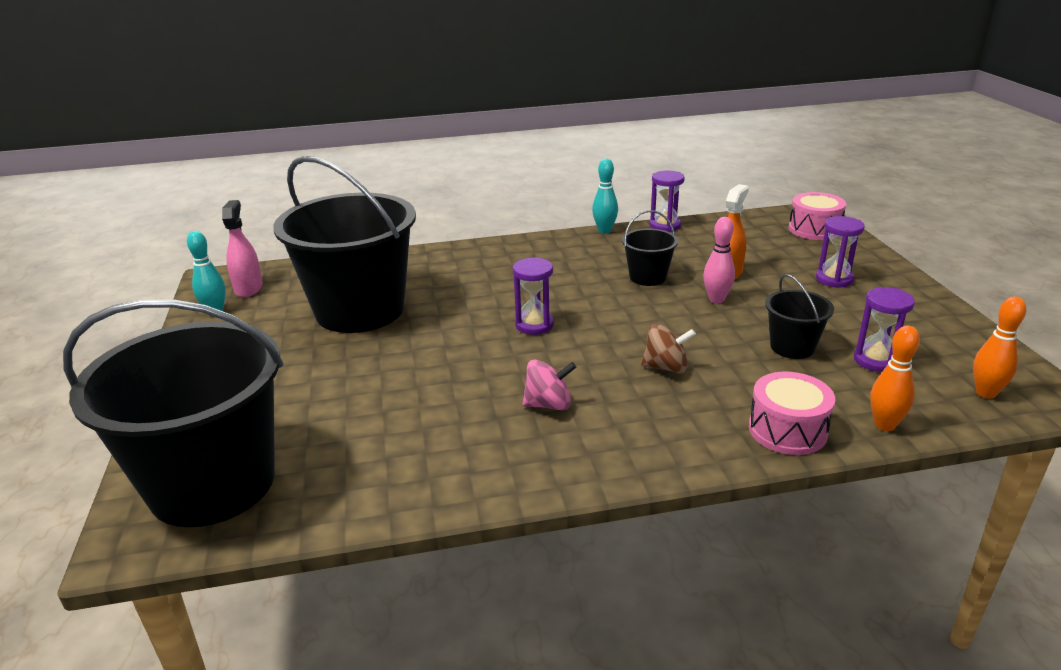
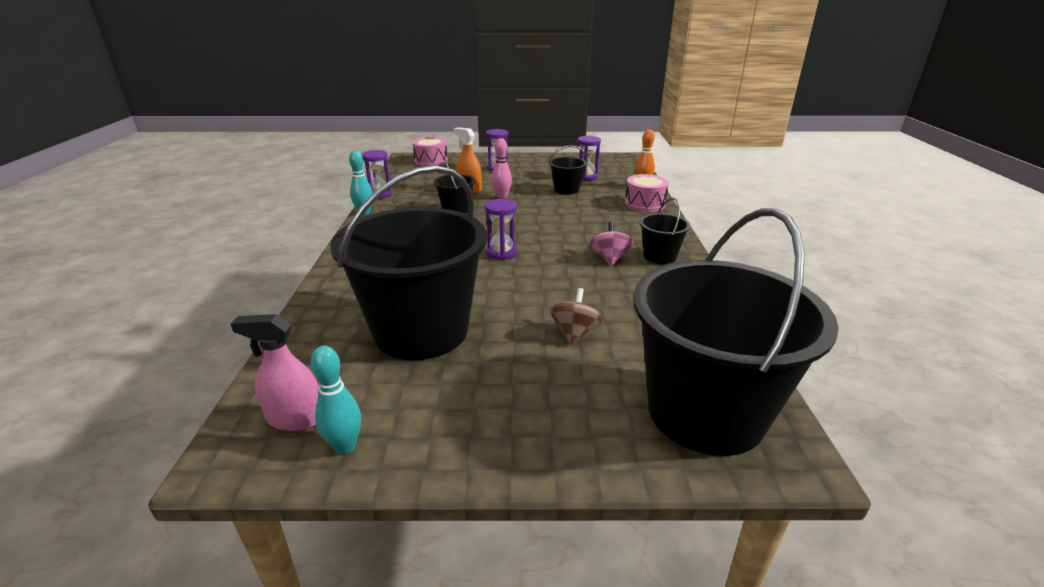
camera: 80 degrees left, 0 degrees up
brown spinning top [641,323,696,374] -> brown spinning top moved to [550,288,603,345]
orange bowling pin [973,297,1026,399] -> none
none -> black bucket [640,198,690,264]

